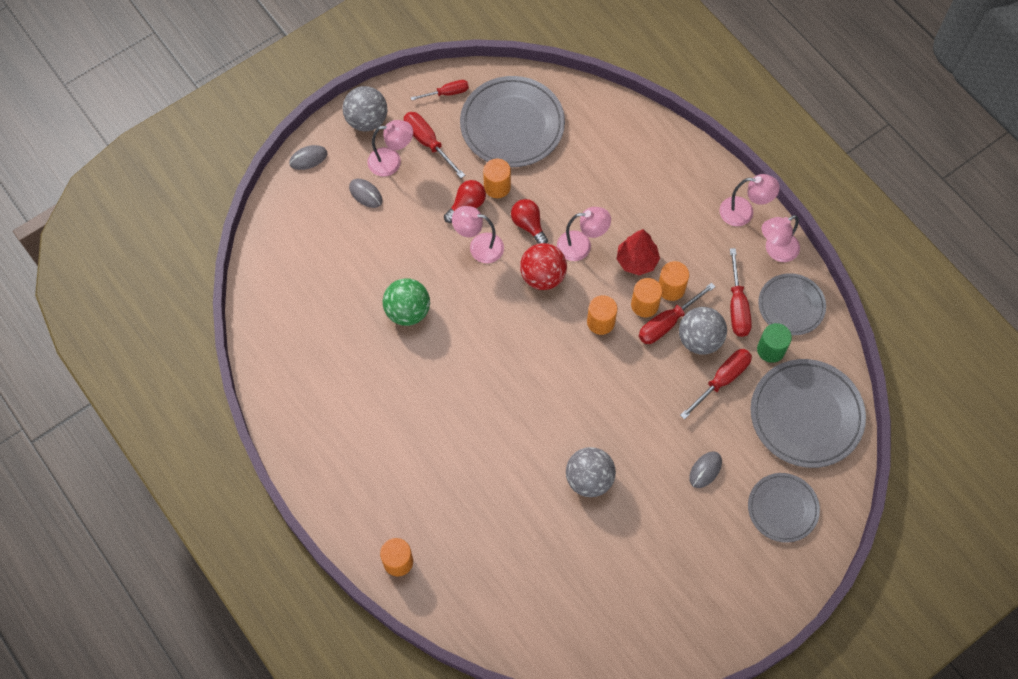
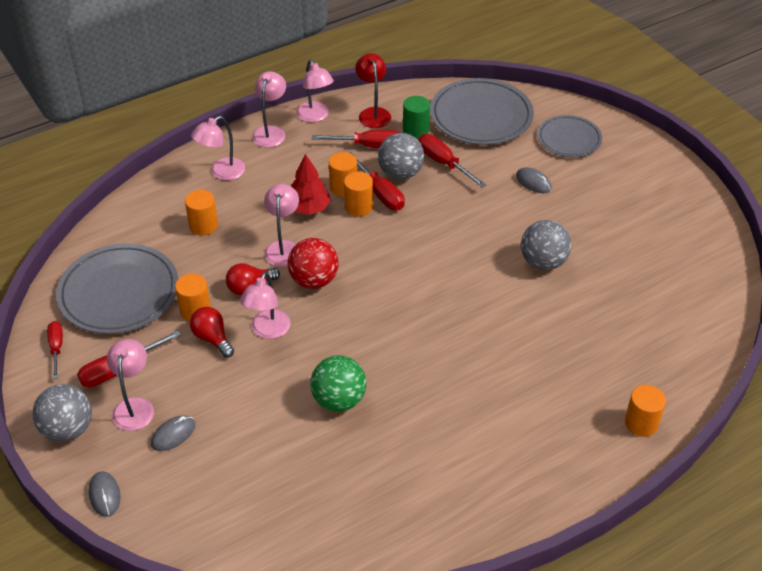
camera: 85 degrees left, 20 degrees down
orange cylinder [587,295,617,335] -> orange cylinder moved to [185,190,218,236]
grey plate [758,273,826,335] -> red lamp [355,53,391,128]
none -> pink lamp [191,116,245,180]

